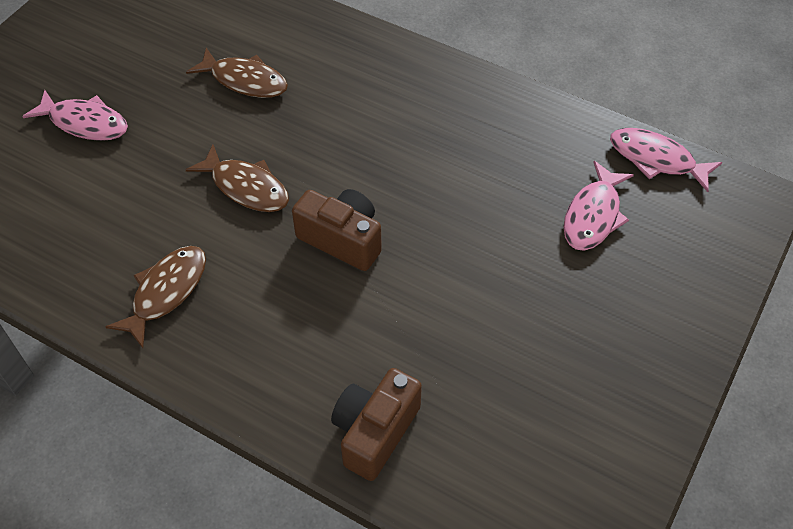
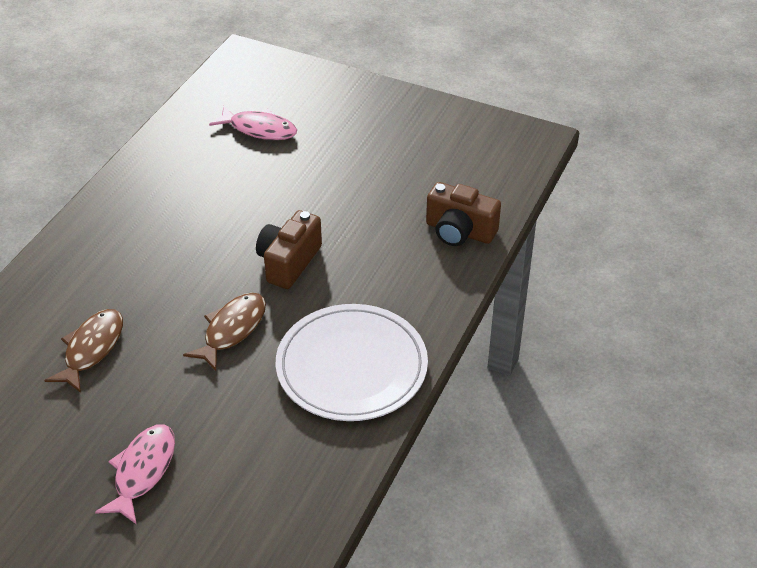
camera: 95 degrees left, 10 degrees down
brown fish [106,246,206,348] -> white plate [276,304,428,421]
pink fish [610,128,722,192] -> none

